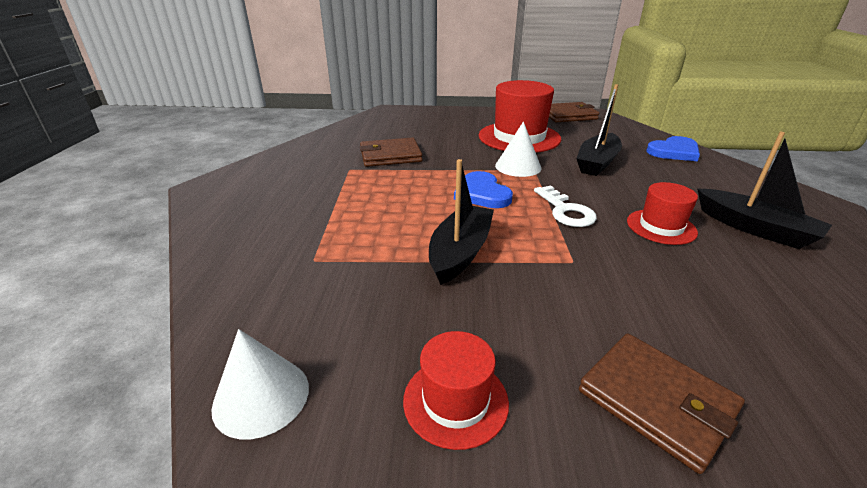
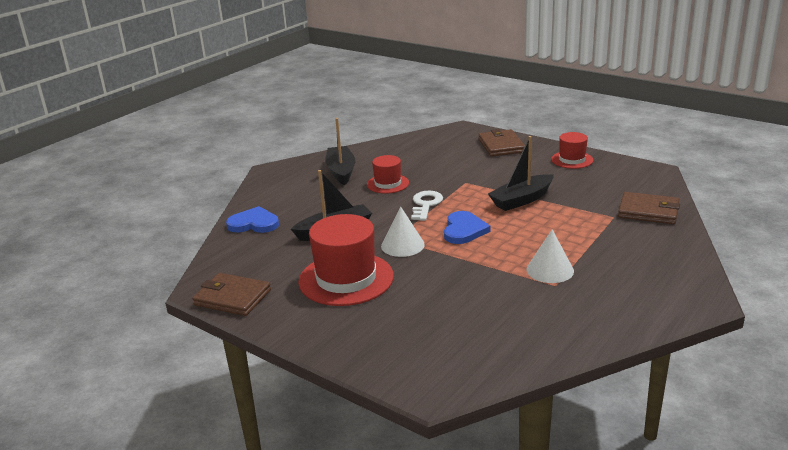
camera: 145 degrees left, 5 degrees down
white cone [211,329,309,439] -> white cone moved to [527,229,574,283]
brown wallet [360,137,422,167] -> brown wallet moved to [618,192,680,224]

